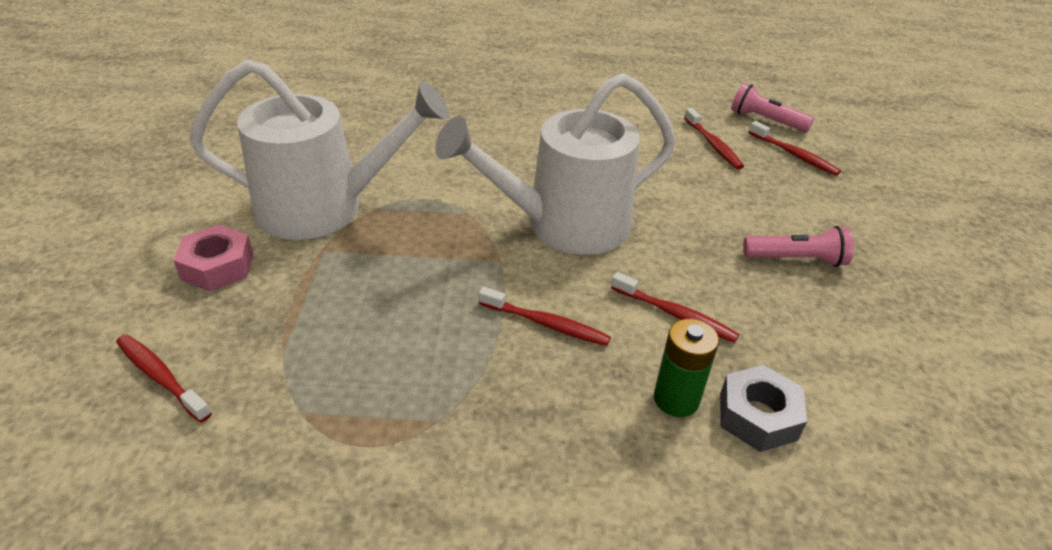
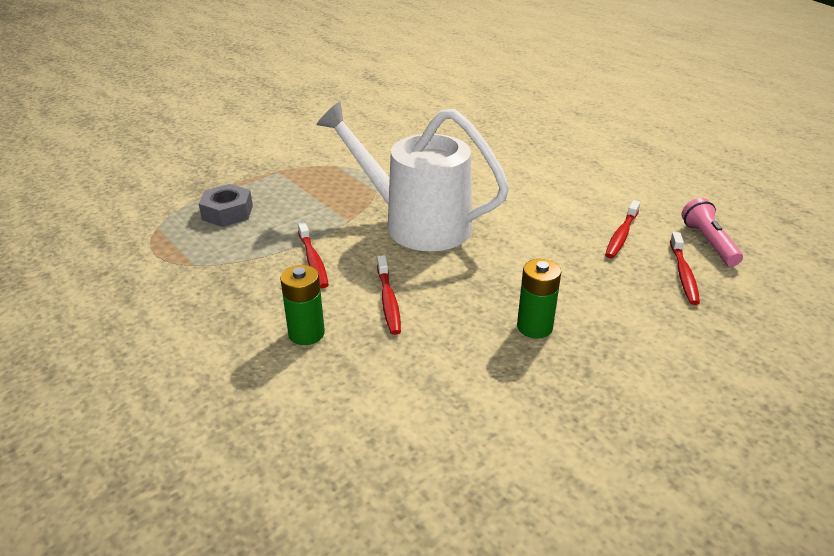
camera: 50 degrees right, 5 degrees down
red toothbrush [116,334,212,423] -> none
pink nut [173,225,253,291] -> none
white watering can [190,60,449,240] -> none
grey nut [720,365,807,452] -> grey nut moved to [199,184,253,227]
pink flashlight [743,226,854,267] -> green battery [517,259,561,338]

